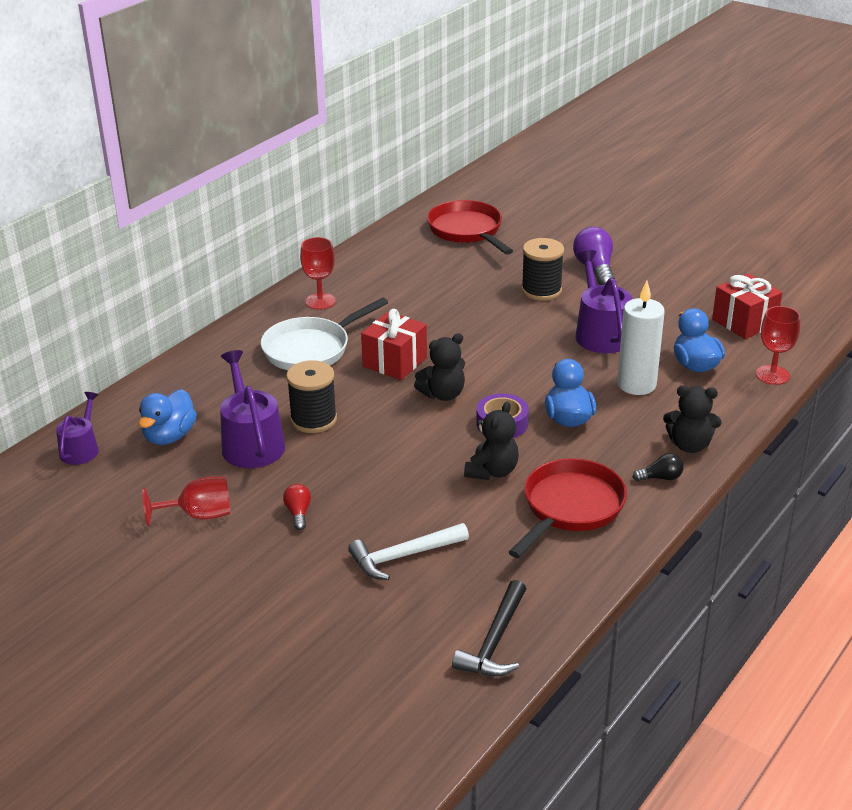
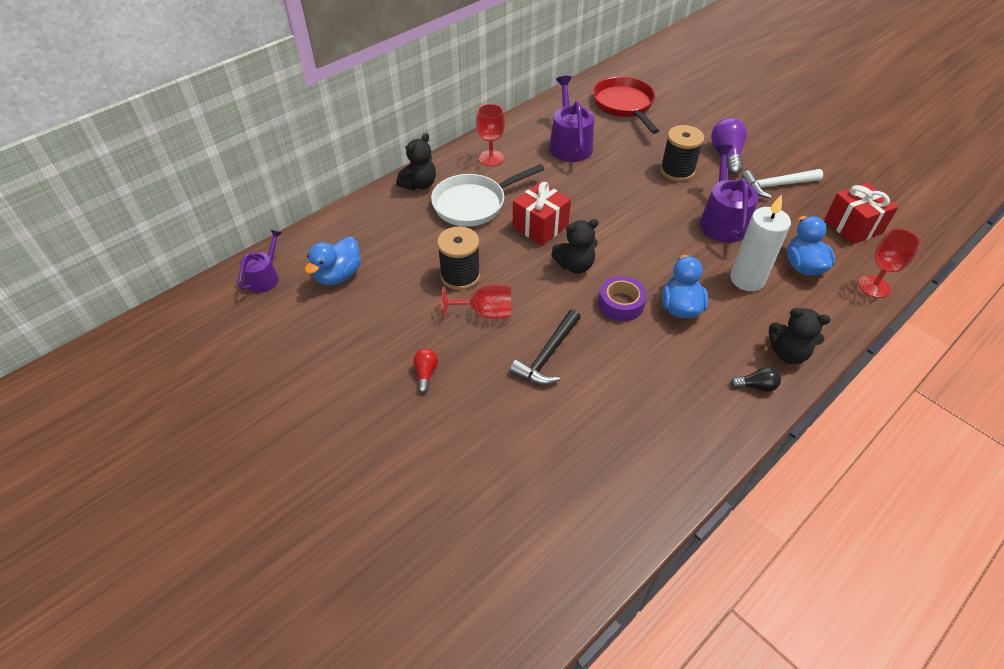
camera: 10 degrees right, 15 degrees up
red goblet [142,477,231,526] -> red goblet moved to [442,284,511,319]
purple watering can [220,350,285,468] -> purple watering can moved to [549,76,594,162]
white hammer [348,523,469,580] -> white hammer moved to [741,169,823,198]
black hammer [452,580,526,677] -> black hammer moved to [510,310,581,385]
black teddy bear [464,401,519,480] -> black teddy bear moved to [396,133,436,190]
red pan [509,458,627,558] -> none

